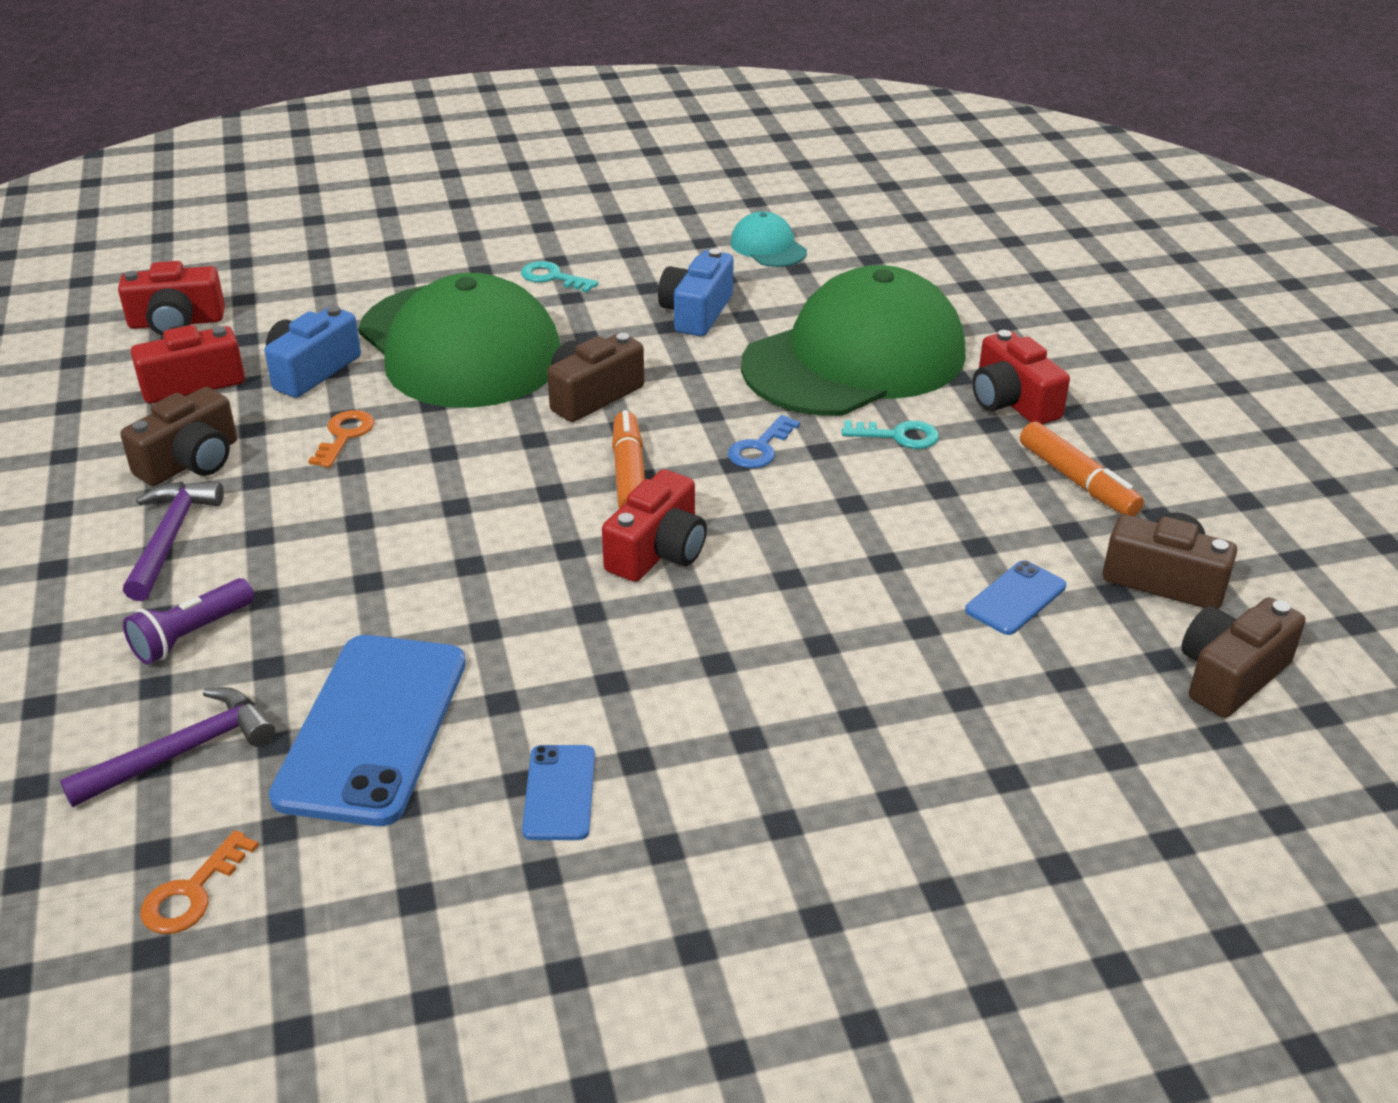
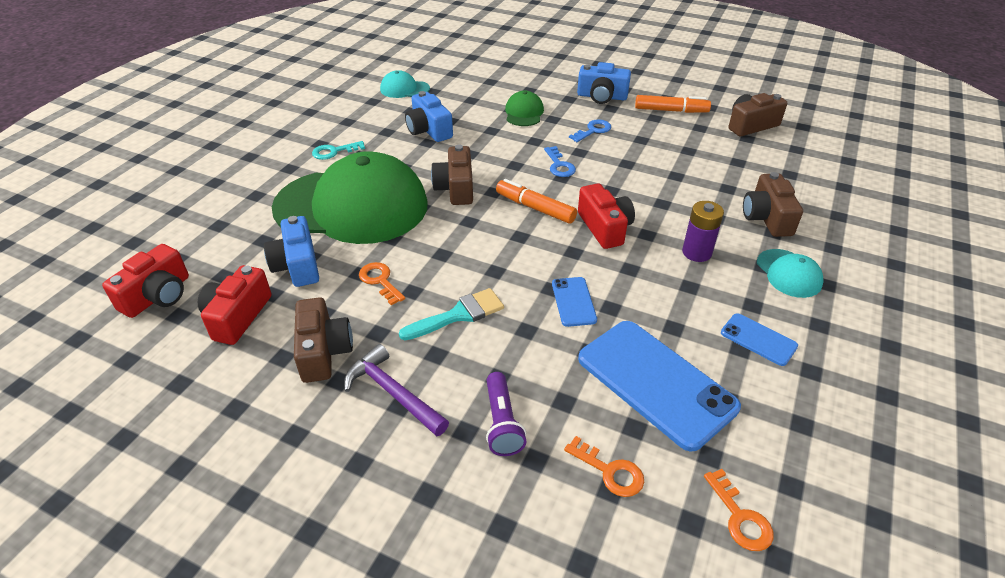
camera: 50 degrees left, 5 degrees up
purple hammer [60,687,275,807] -> orange key [564,436,644,497]
green cap [741,265,966,416] -> green cap [505,91,544,126], size x0.41
turquoise key [842,420,939,449] -> blue key [569,119,611,142]
blue phone [965,560,1066,635] -> blue phone moved to [552,277,597,327]
red camera [972,330,1070,424] -> blue camera [577,62,631,104]
brown camera [1181,597,1306,718] -> brown camera moved to [743,172,803,237]
none -> turquoise brush [399,288,504,340]
none -> purple battery [682,201,724,262]
none -> turquoise cap [757,249,824,298]

